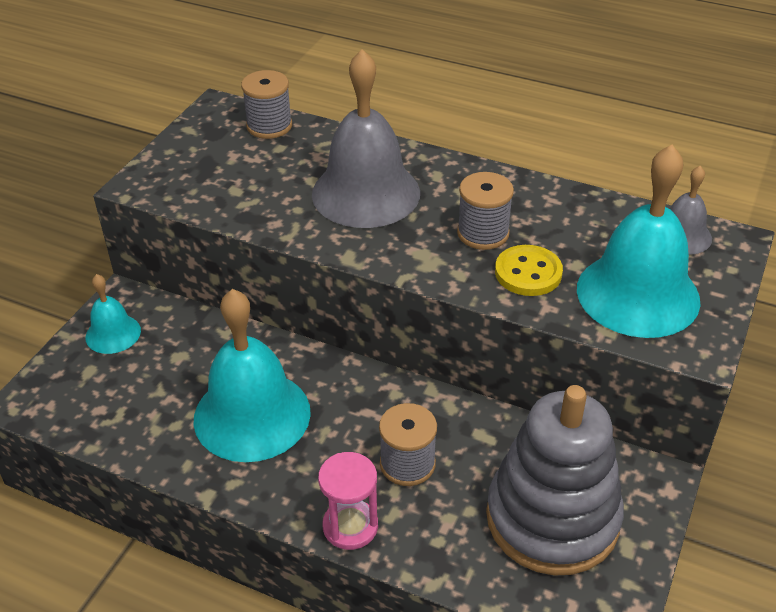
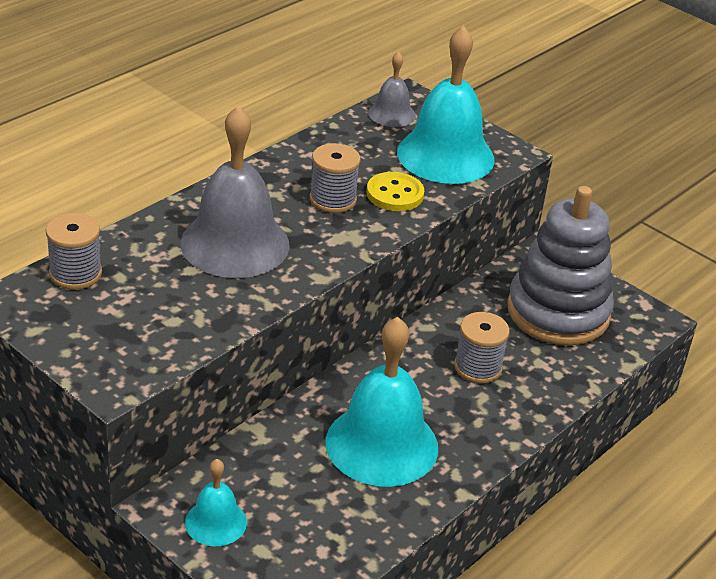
camera: 75 degrees left, 5 degrees down
pink hourglass [318,452,378,550] -> none

